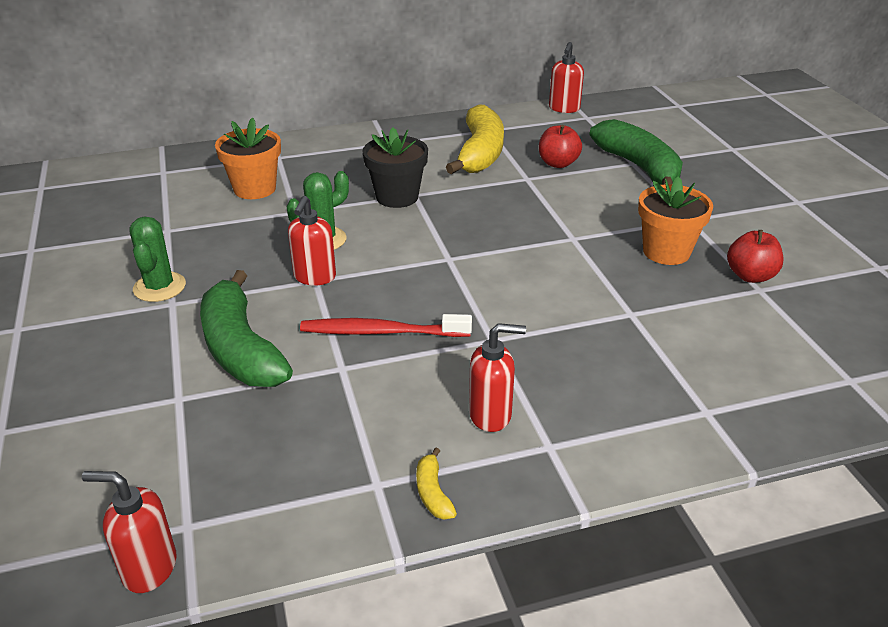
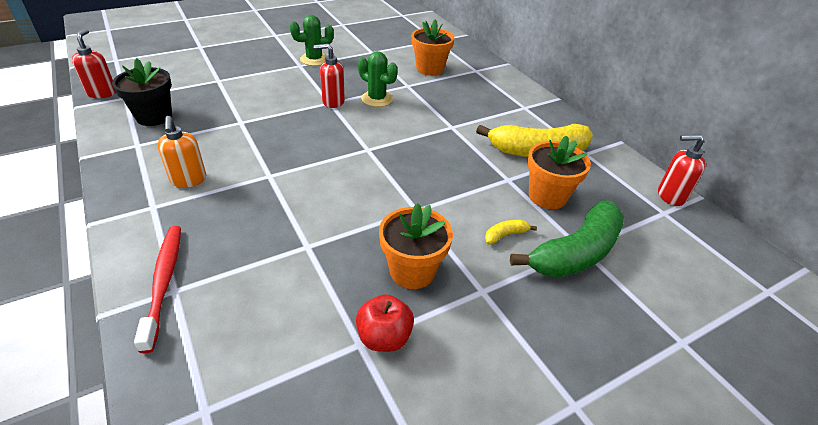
camera: 75 degrees right, 5 degrees up
green banana [200,270,293,387] -> none
red toothbrush [300,314,472,337] -> red toothbrush moved to [134,226,181,353]
black flower pot [362,128,428,208] -> black flower pot moved to [112,58,172,126]
yellow banana [416,448,457,520] -> yellow banana moved to [485,220,537,245]
red soap dispenser [469,323,526,432] -> orange soap dispenser [157,116,206,188]
red apple [539,125,582,168] -> orange flower pot [527,136,591,209]

